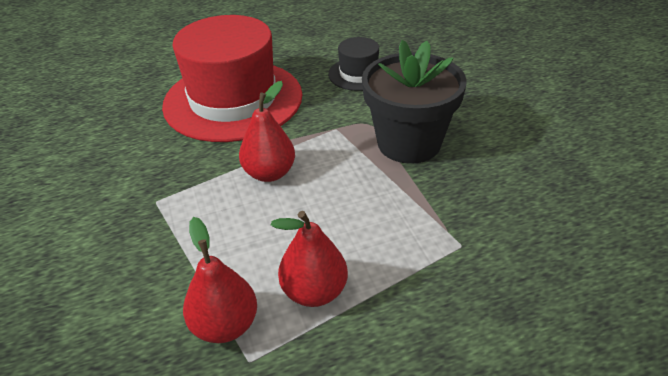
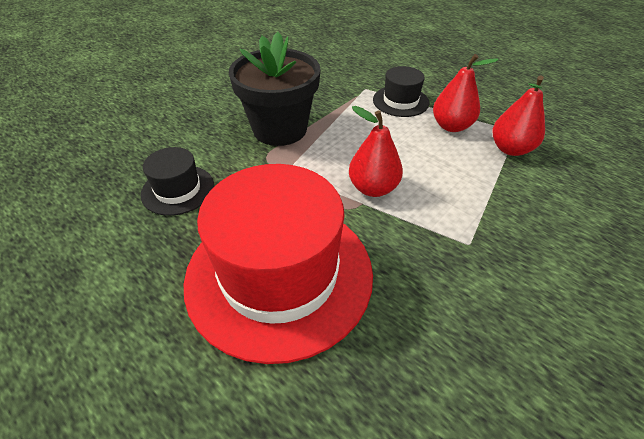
camera: 120 degrees left, 5 degrees up
none -> black hat [373,66,429,117]

